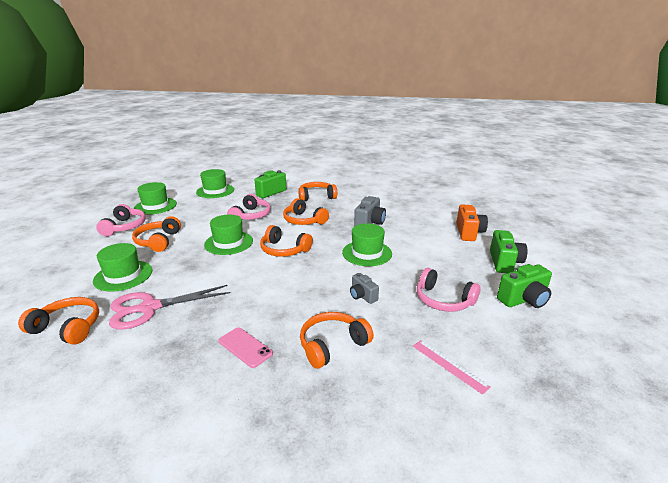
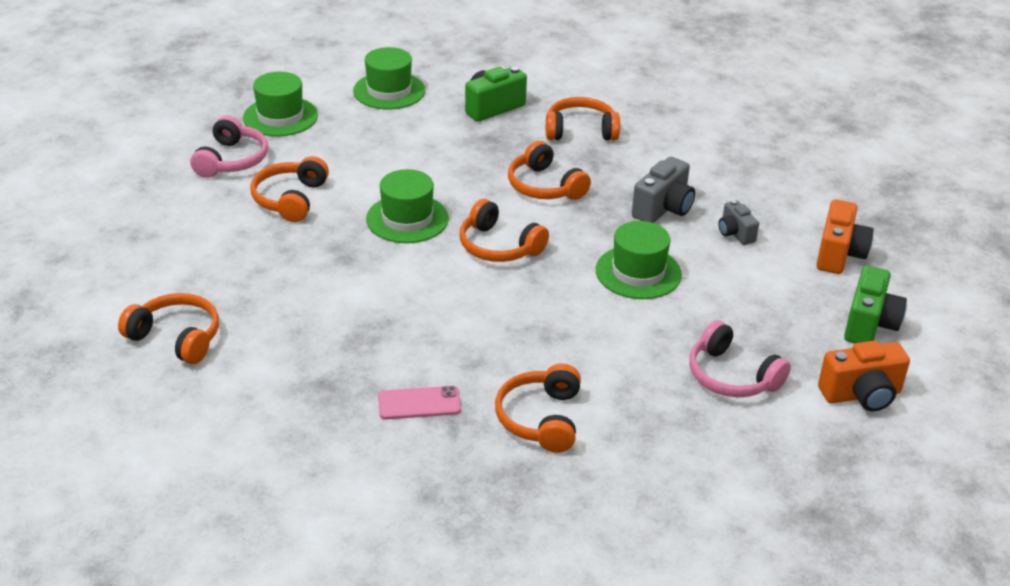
camera: 10 degrees right, 10 degrees up
green hat [93,243,152,292] -> none
pink scissors [109,285,230,329] -> none
pink phone [219,328,273,368] -> pink phone turned 60 degrees counterclockwise [378,386,461,419]
pink headphones [227,194,271,220] -> none
orange headphones [300,312,374,369] -> orange headphones turned 60 degrees counterclockwise [495,364,581,453]
grey camera [350,273,379,304] -> grey camera moved to [718,200,759,245]
pink ruler [413,340,490,395] -> none
green camera [497,264,552,308] -> orange camera [818,341,910,411]

